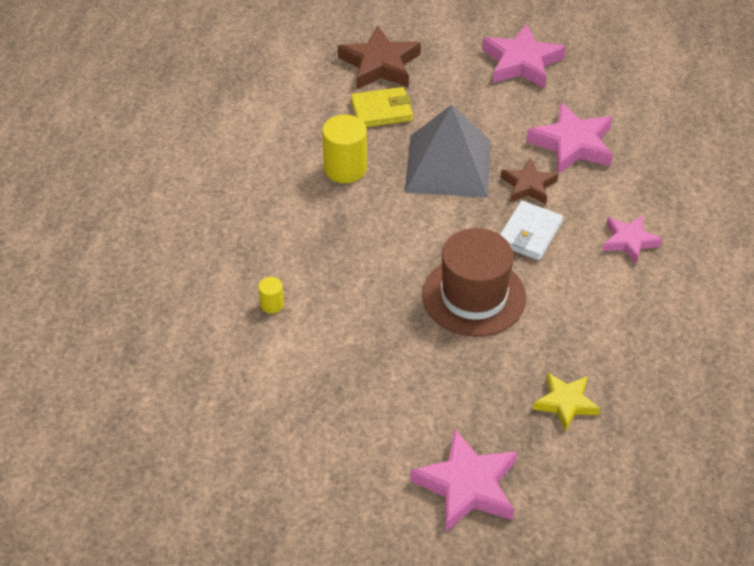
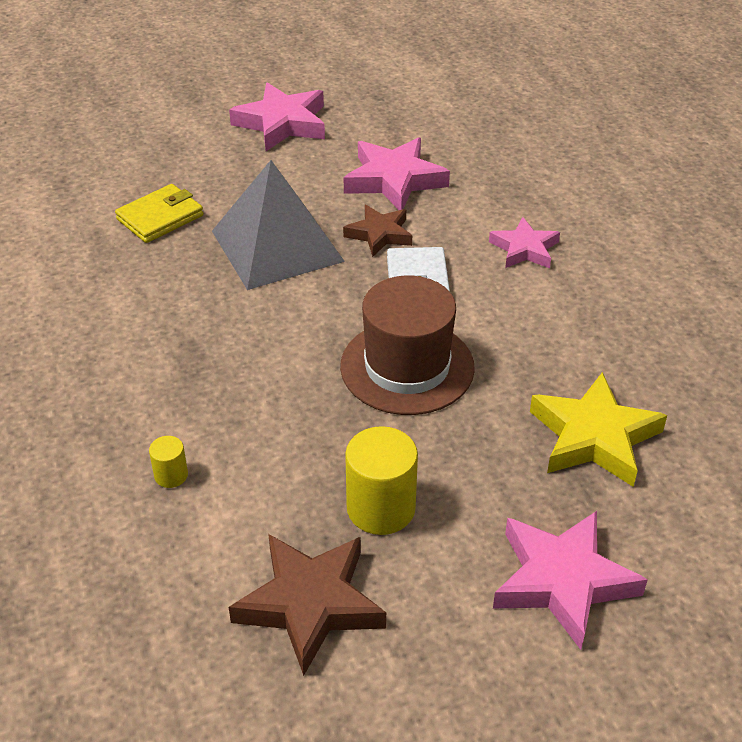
camera: 30 degrees left, 5 degrees down
yellow cylinder [322,115,367,183] -> yellow cylinder moved to [345,426,418,535]
brown star [338,25,421,89] -> brown star moved to [229,534,386,676]
yellow star [533,373,600,432] -> yellow star [530,372,667,487], size x1.60

